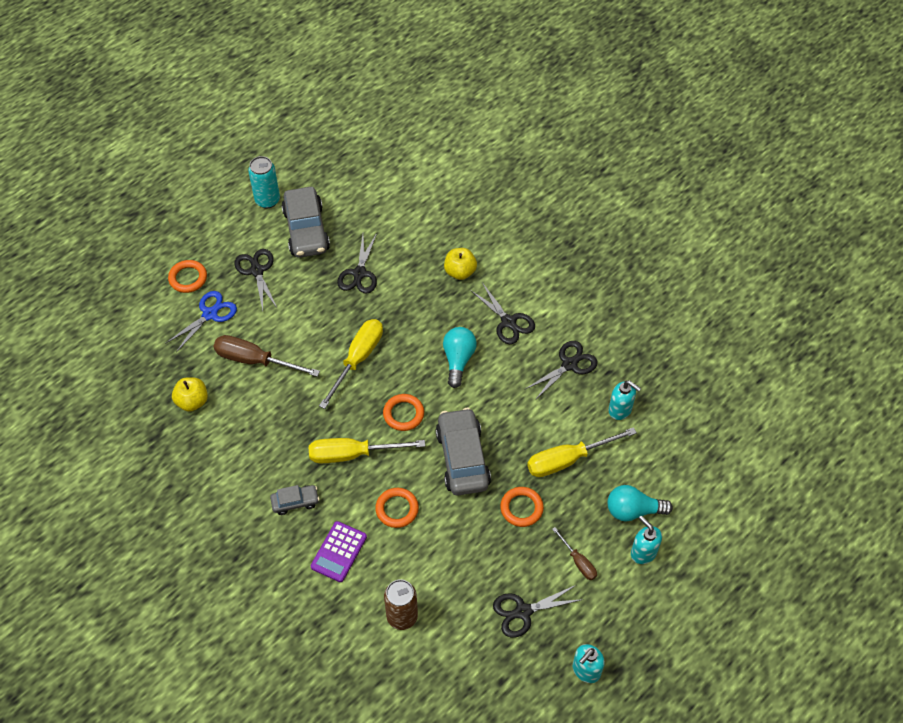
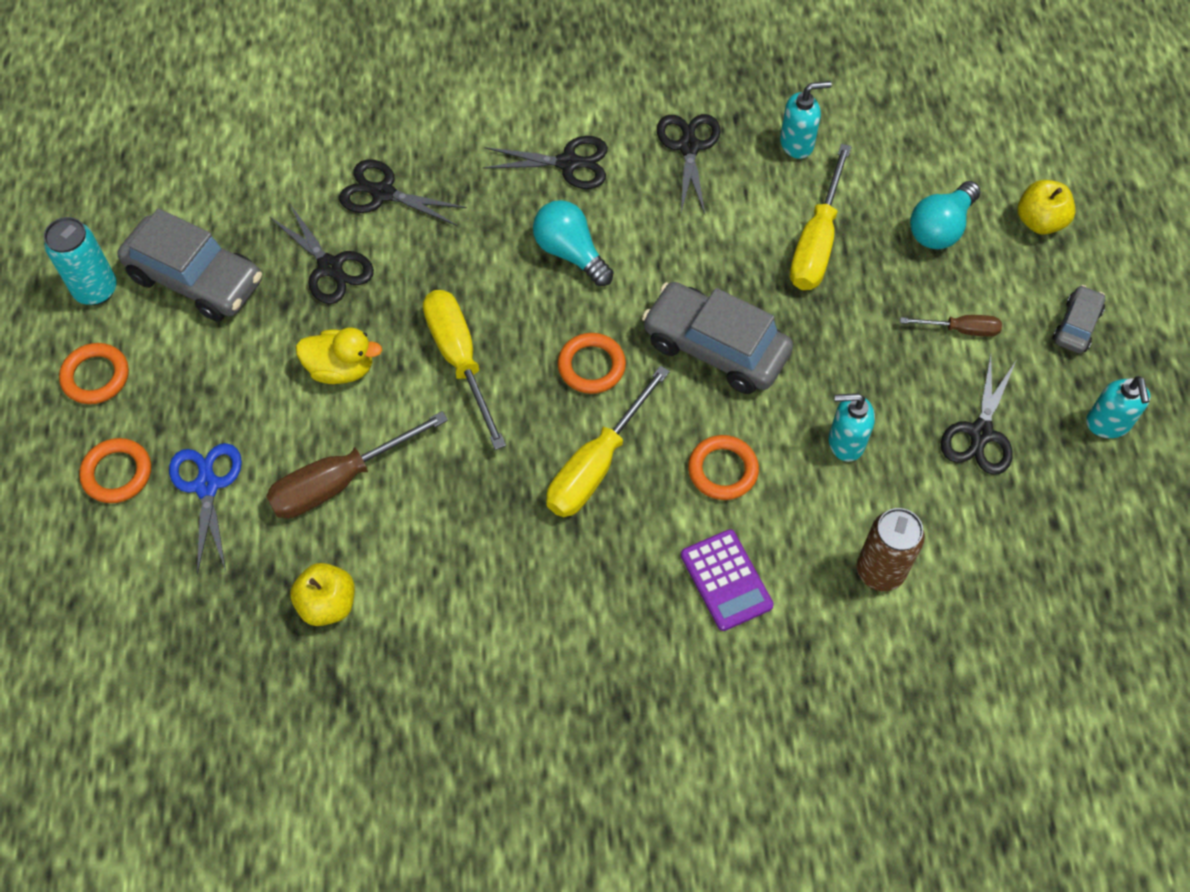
camera: 50 degrees left, 5 degrees up
black scissors [234,249,277,310] -> black scissors moved to [339,160,467,226]
grey car [270,485,319,515] -> grey car moved to [1053,285,1105,353]
yellow apple [444,248,477,280] -> yellow apple moved to [1018,180,1076,235]
orange ring [500,487,544,527] -> orange ring moved to [59,343,129,404]
turquoise soap dispenser [631,516,662,564] -> turquoise soap dispenser moved to [829,393,875,462]
none -> yellow duck [296,328,382,384]

